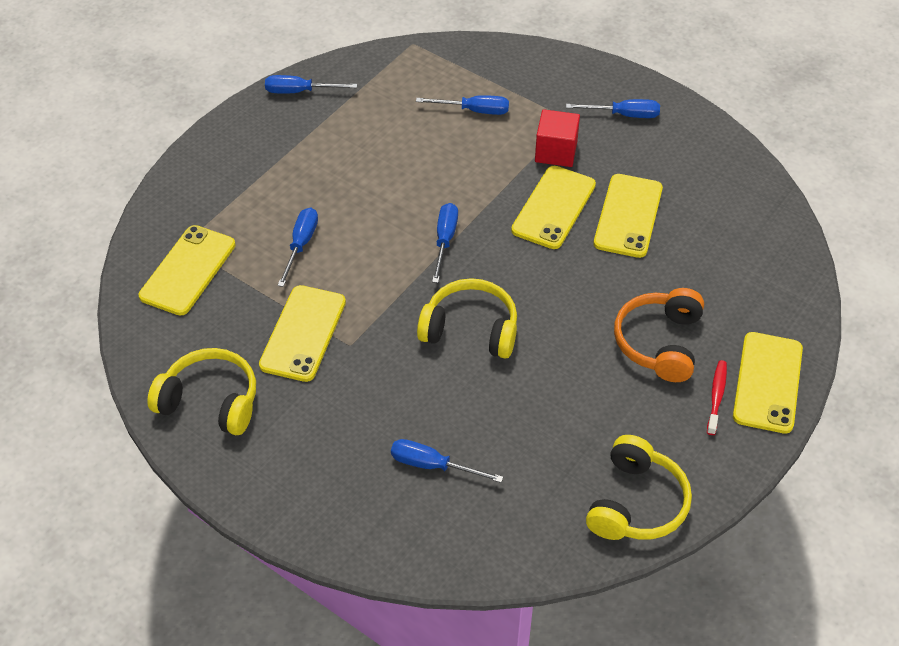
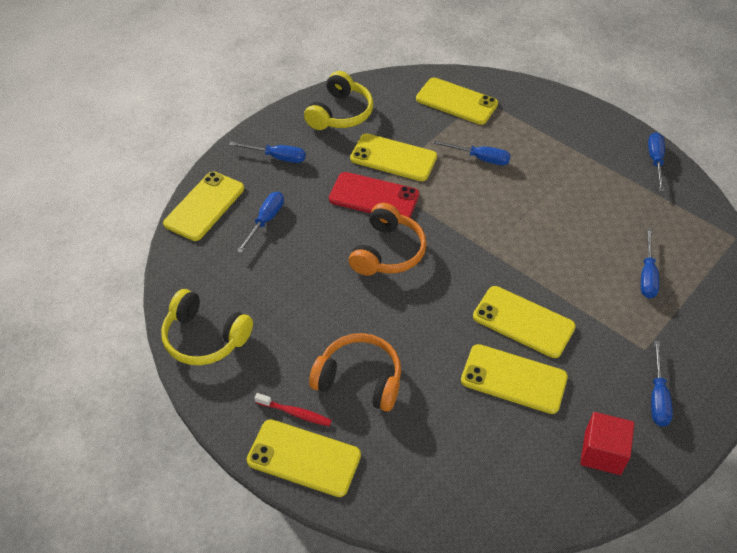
camera: 95 degrees right, 0 degrees up
yellow headphones [417,278,517,359] -> orange headphones [349,203,427,276]
blue screwdriver [432,203,458,283] -> blue screwdriver moved to [229,142,306,163]
red cube [535,109,580,167] -> red cube moved to [580,412,634,475]
none -> yellow phone [163,172,244,241]
none -> red phone [329,172,419,218]

